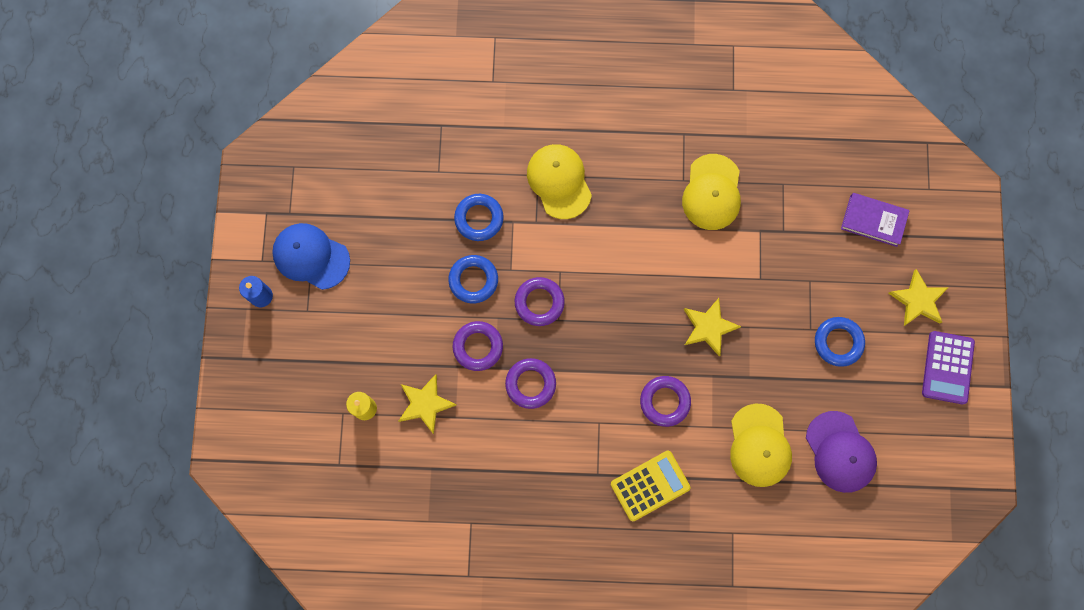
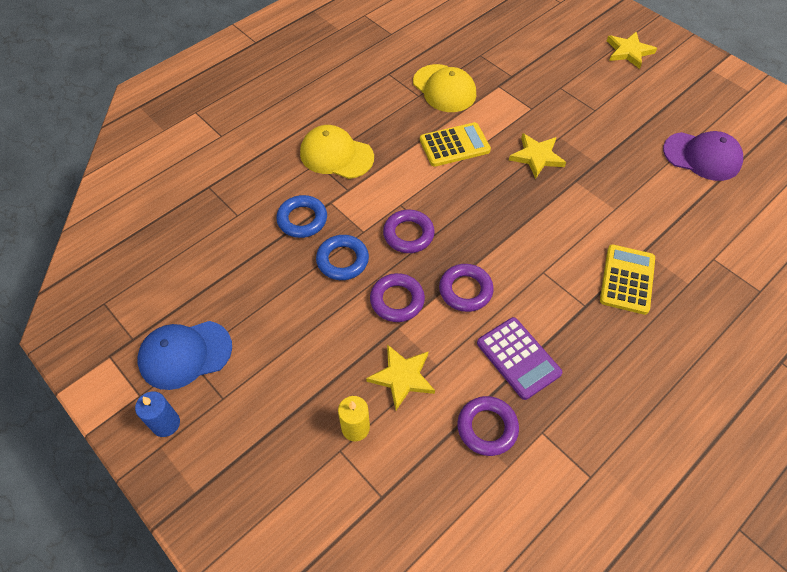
camera: 45 degrees left, 20 degrees down
purple ring [640,376,691,427] -> purple ring moved to [457,396,519,456]
yellow cap [730,403,792,487] -> none
blue ring [815,317,865,367] -> none
purple book [841,193,910,247] -> none
purple calculator [922,331,975,404] -> purple calculator moved to [477,317,563,400]
none -> yellow calculator [420,122,491,167]

